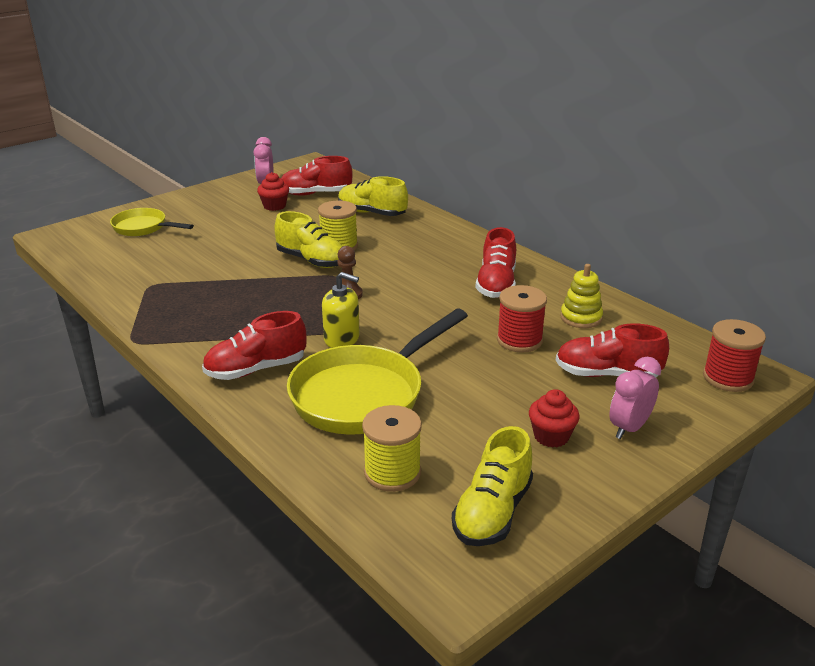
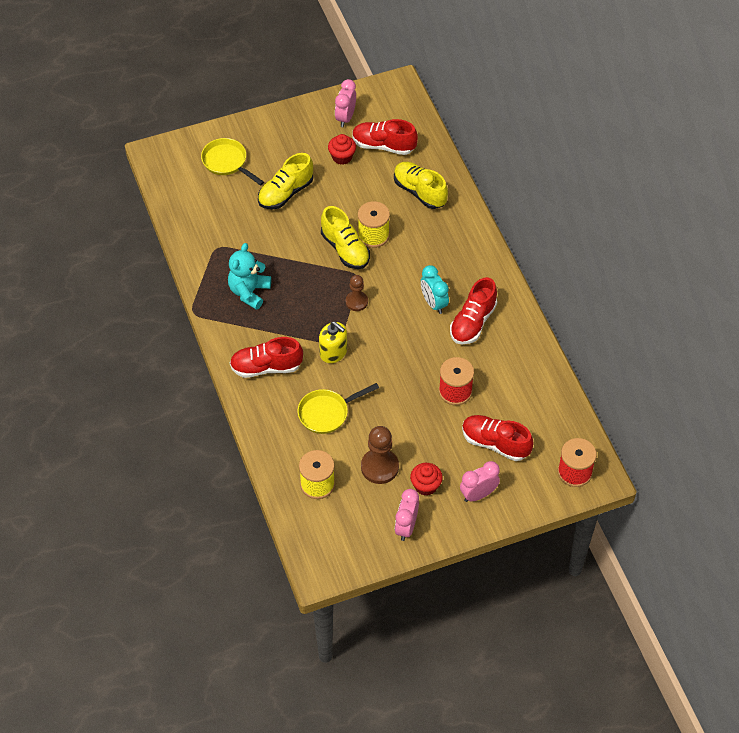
camera: 20 degrees right, 25 degrees up
yellow pan [287,309,468,435] -> yellow pan [298,383,379,434], size x0.56
yellow shoe [452,426,533,546] -> yellow shoe moved to [258,153,313,209]
yellow stacking toy [560,264,603,328] -> none
none -> turquoise teddy bear [228,243,271,310]
none -> brown pawn [361,426,399,484]
none -> pink clock [395,489,419,541]
none -> turquoise clock [421,265,449,314]

